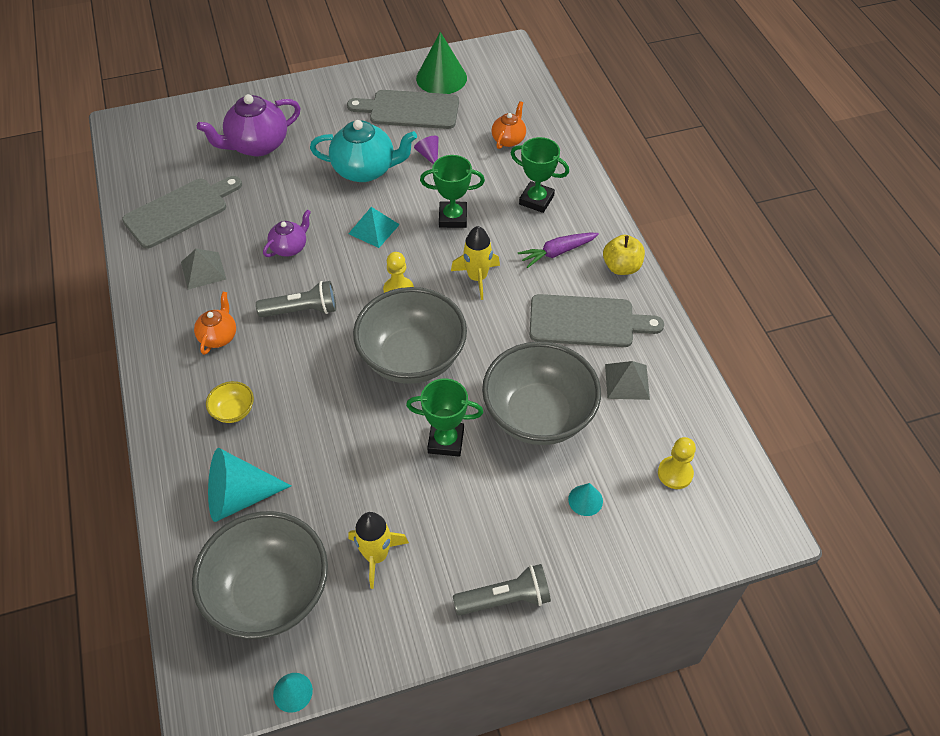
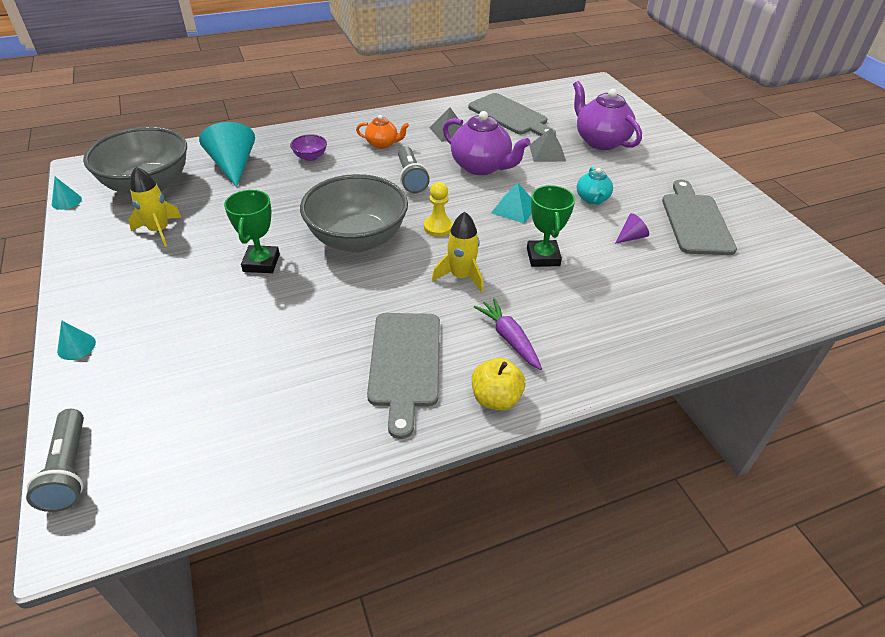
camera: 85 degrees right, 10 degrees down
yellow bowl [206,381,254,423] -> purple bowl [290,135,327,161]
purple teapot [263,210,311,257] -> purple teapot [443,111,531,175], size x1.79
turquoise teapot [310,120,417,182] -> turquoise teapot [577,167,613,205], size x0.56
green cone [416,32,467,94] -> none
grey flashlight [453,564,551,616] -> grey flashlight moved to [26,409,84,512]
grey bowl [482,342,601,445] -> none
orange teapot [492,101,526,149] -> none
green trophy [511,137,569,213] -> none
turquoise cone [568,483,603,516] -> turquoise cone moved to [57,320,96,360]
grey pyramid [605,361,650,400] -> grey pyramid moved to [529,128,566,162]
yellow pawn [658,437,696,489] -> none

